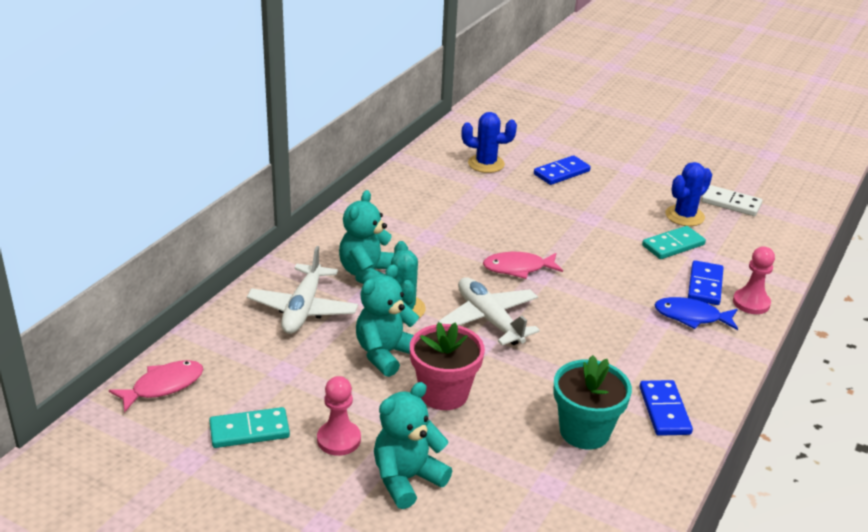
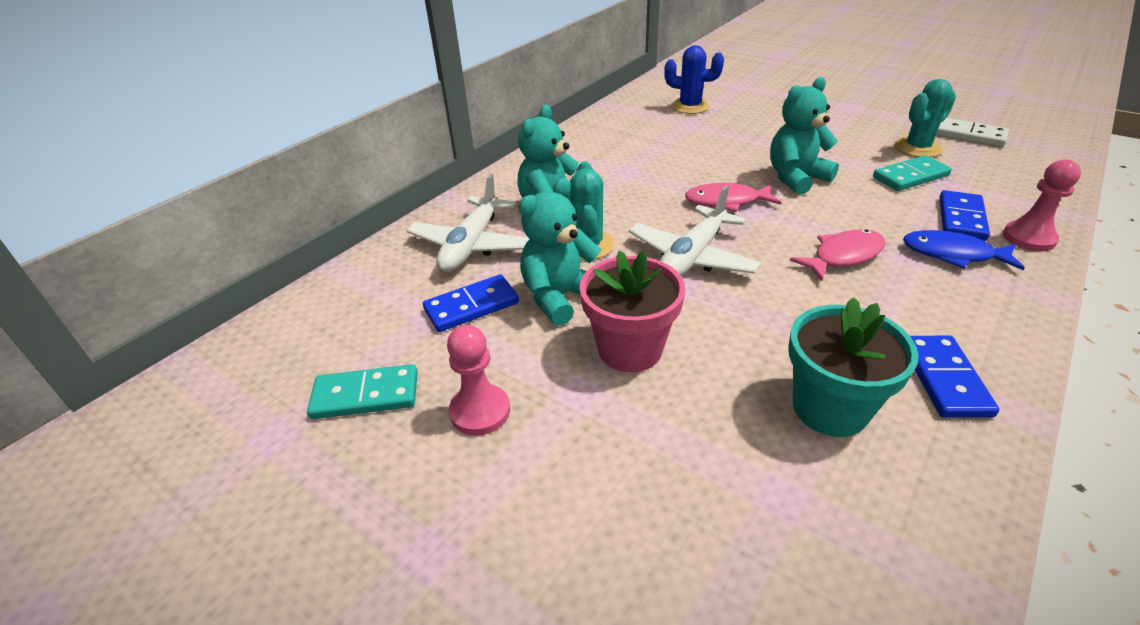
camera: 10 degrees right, 5 degrees up
pink fish [109,360,203,413] -> pink fish moved to [790,229,885,281]
turquoise teddy bear [374,382,452,509] -> turquoise teddy bear moved to [770,77,839,195]
white plane [438,277,540,345] -> white plane turned 120 degrees counterclockwise [629,186,761,276]
blue domino [534,155,591,185] -> blue domino moved to [423,274,519,332]
blue cactus [665,162,712,226] -> turquoise cactus [894,79,956,157]

